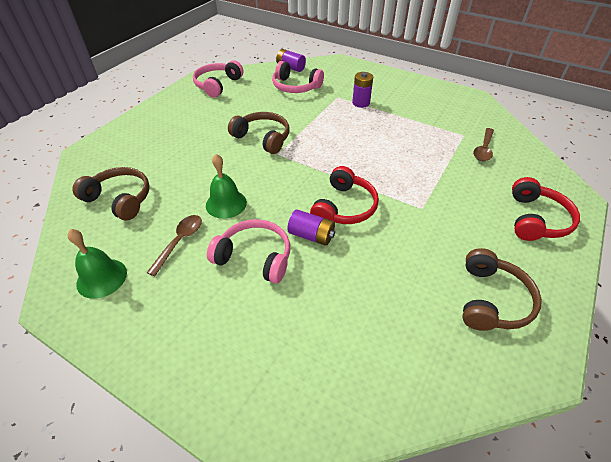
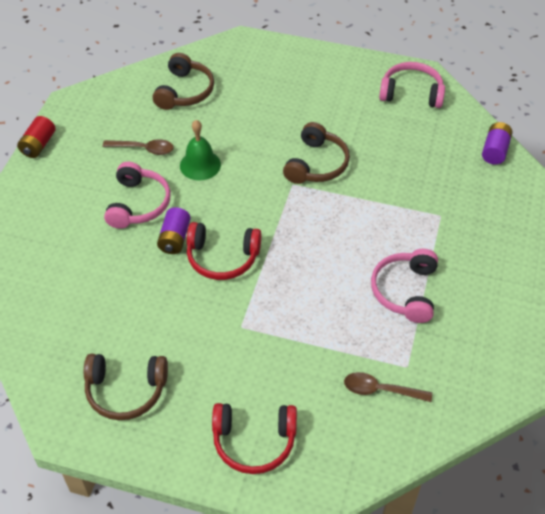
camera: 75 degrees right, 5 degrees up
green bell [67,229,127,299] -> none
pink headphones [272,61,324,93] -> pink headphones moved to [371,249,438,323]
purple battery [352,72,373,108] -> none
none -> red battery [17,116,56,158]

